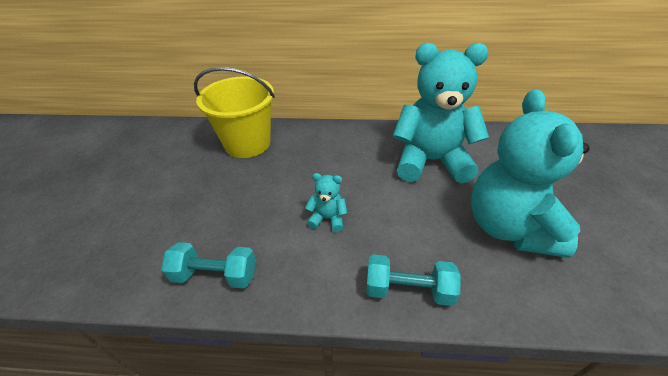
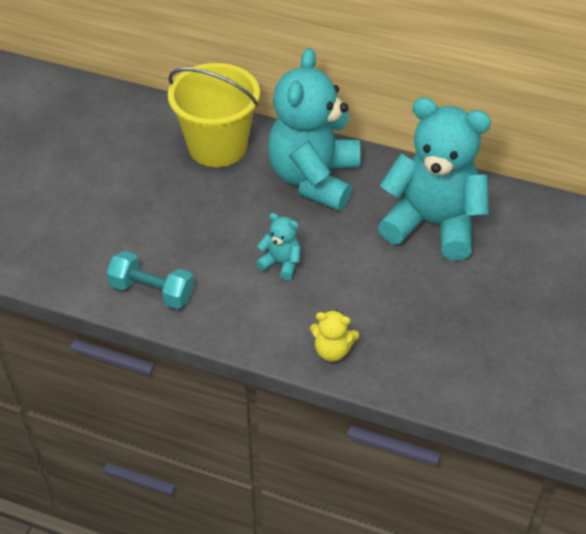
camera: 15 degrees right, 5 degrees up
turquoise dumbbell [366,255,460,306] -> yellow teddy bear [310,310,359,362]
turquoise teddy bear [471,89,590,258] -> turquoise teddy bear moved to [267,48,360,211]

